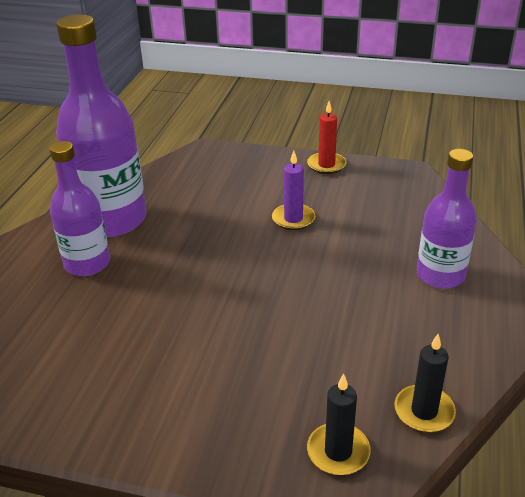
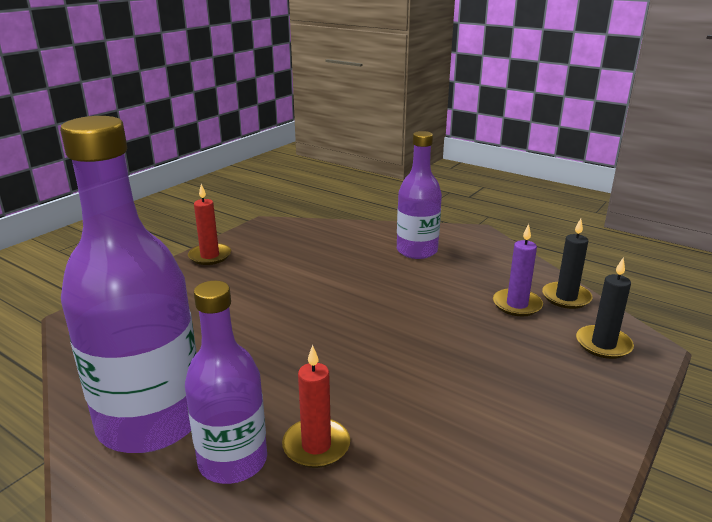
camera: 70 degrees left, 10 degrees down
purple candle [272,151,315,230] -> purple candle moved to [493,224,543,316]
none -> red candle [282,345,350,468]

